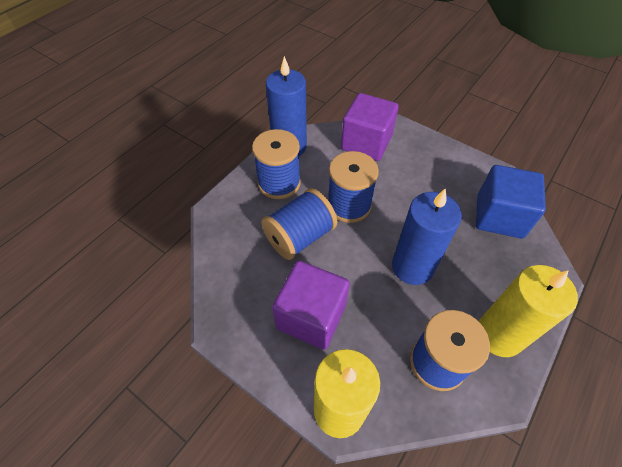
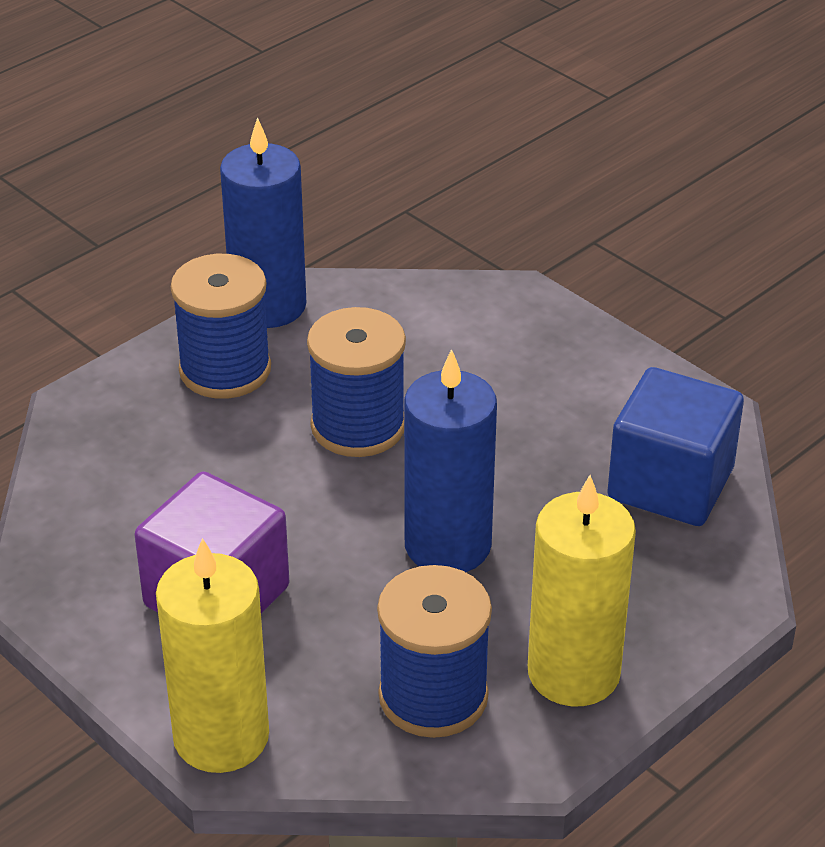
camera: 10 degrees right, 15 degrees down
blue spool [261,188,337,260] -> none
purple cube [341,93,399,161] -> none

